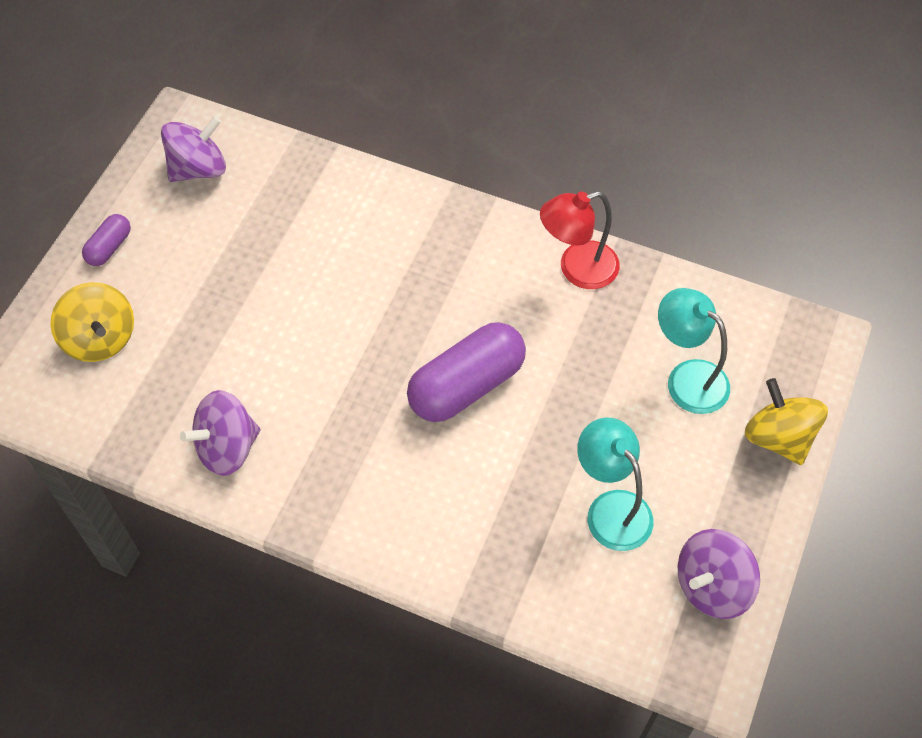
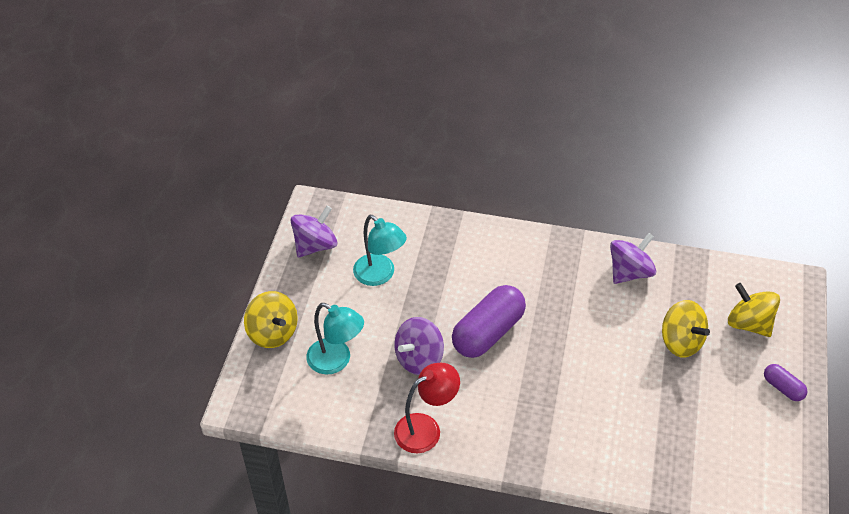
camera: 170 degrees right, 10 degrees down
purple capsule [82,214,131,266] -> purple capsule turned 60 degrees counterclockwise [764,364,808,401]
purple spinning top [161,116,226,182] -> purple spinning top moved to [394,317,444,375]
none -> yellow spinning top [662,300,710,357]

